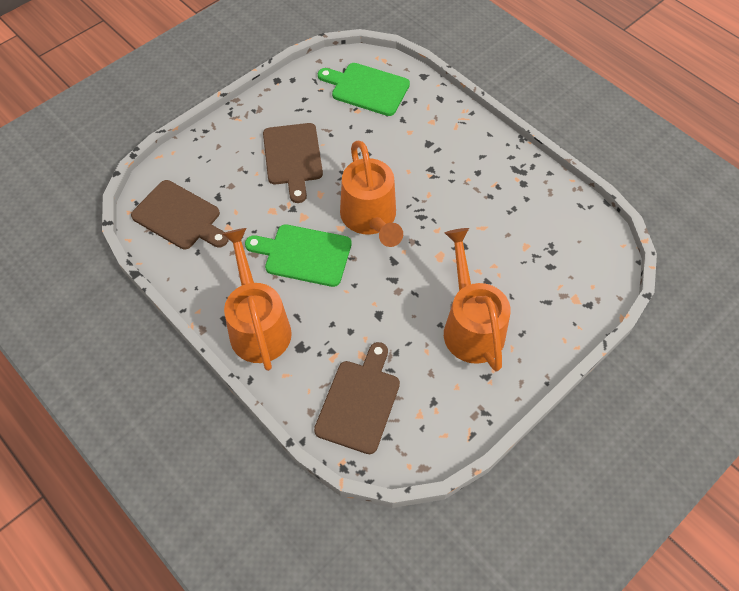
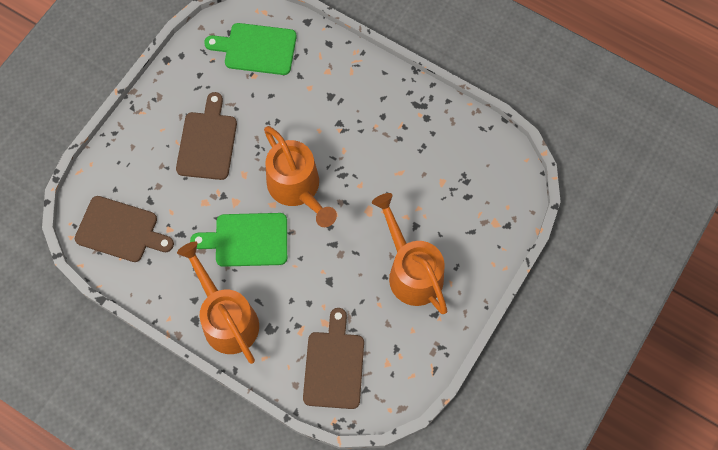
camera: 15 degrees left, 10 degrees up
brown cutting board [263,123,323,203] -> brown cutting board turned 150 degrees counterclockwise [176,92,237,180]

